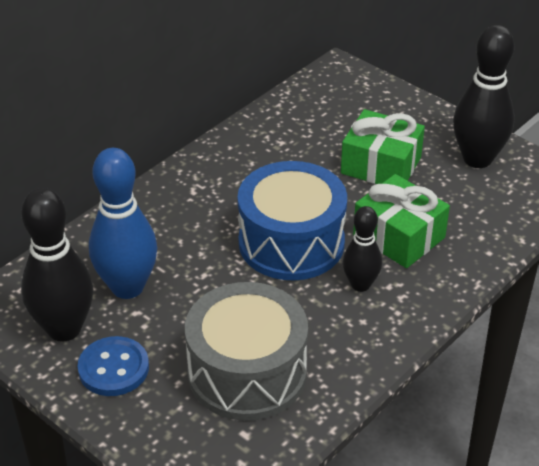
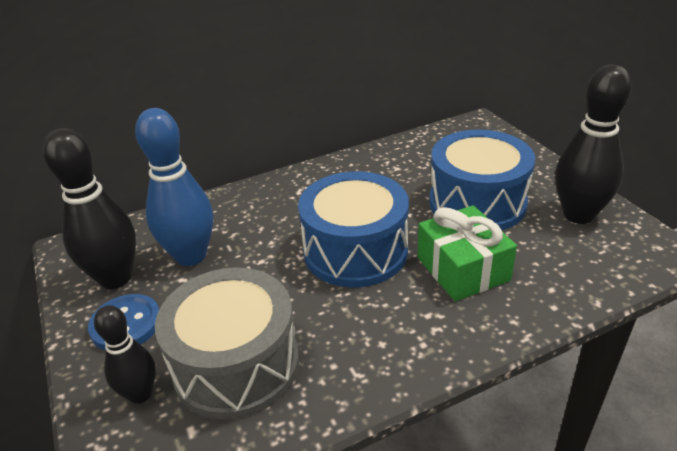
camera: 25 degrees right, 5 degrees down
green gift [341,109,425,184] -> blue drum [429,130,535,230]
black bowling pin [343,206,382,292] -> black bowling pin moved to [94,305,156,404]

